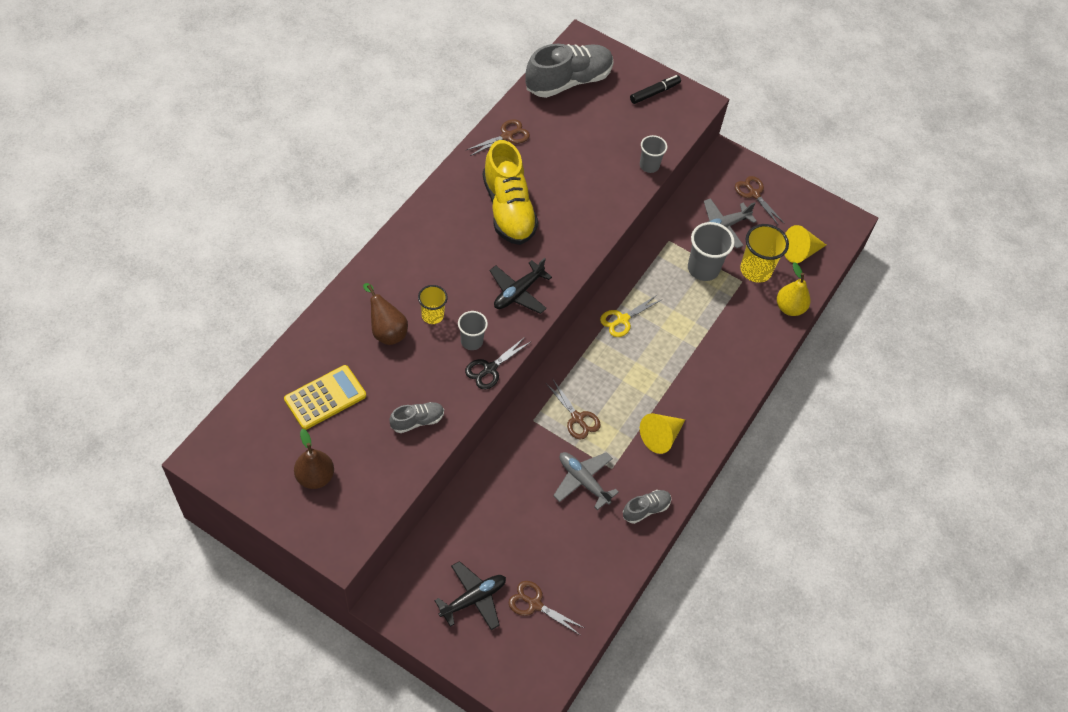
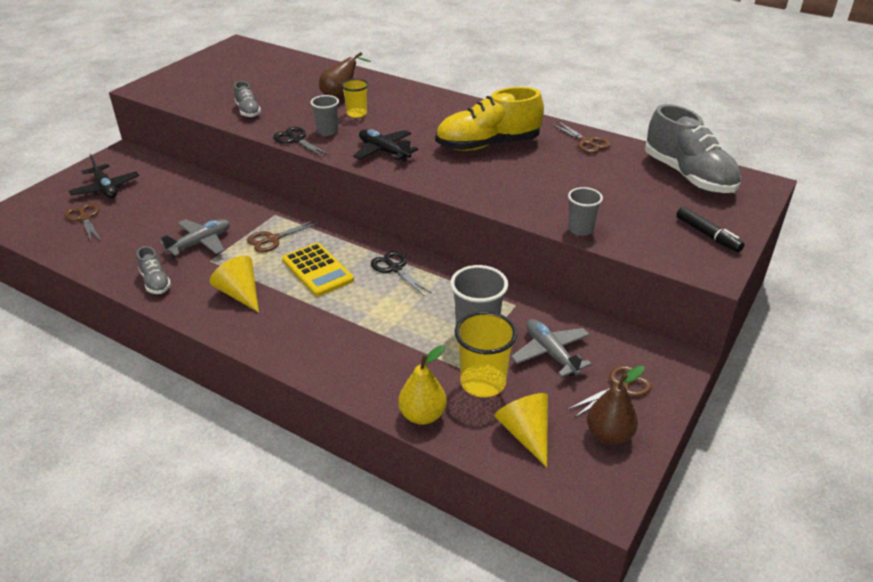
camera: 95 degrees right, 20 degrees down
yellow calculator [284,365,366,430] -> yellow calculator moved to [282,243,354,296]
brown pear [294,429,334,489] -> brown pear moved to [587,366,645,445]
brown scissors [509,581,584,635] -> brown scissors turned 60 degrees counterclockwise [64,203,101,243]
yellow scissors [600,295,661,337] -> black scissors [371,251,431,296]

